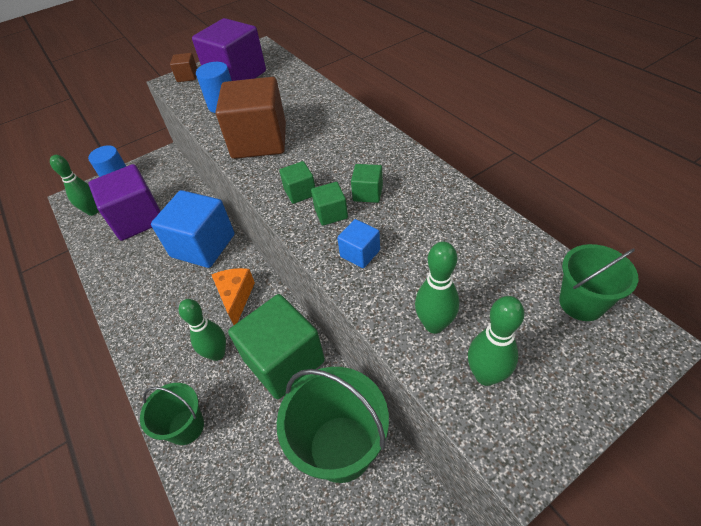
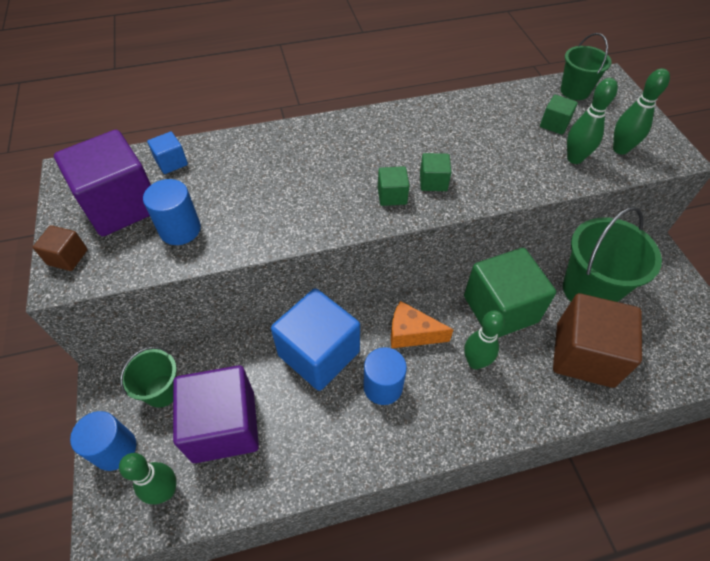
camera: 75 degrees left, 5 degrees up
green bucket [140,383,204,445] -> green bucket moved to [120,346,177,408]
brown cube [216,77,286,159] -> brown cube moved to [553,293,642,388]
blue cube [337,219,380,268] -> blue cube moved to [147,132,188,174]
green cube [351,164,383,203] -> green cube moved to [540,95,578,135]
none -> blue cylinder [363,347,407,405]

